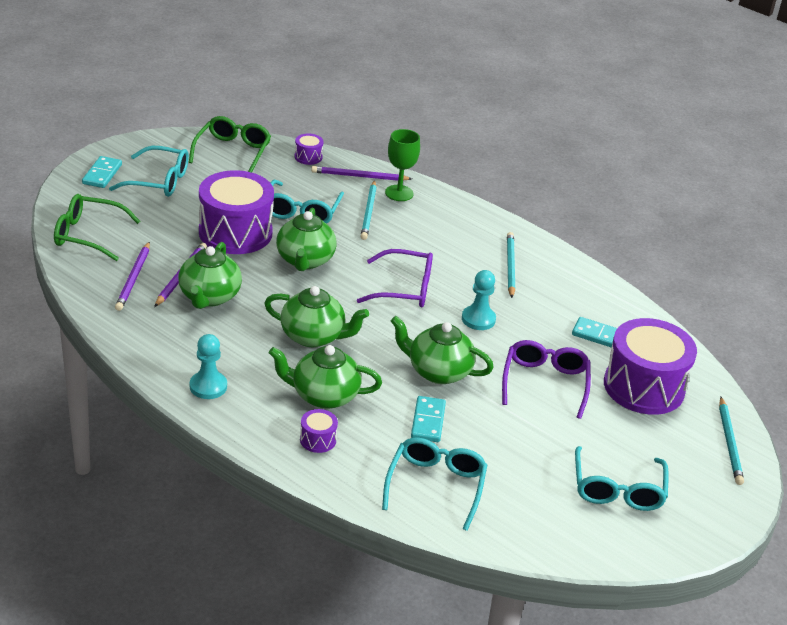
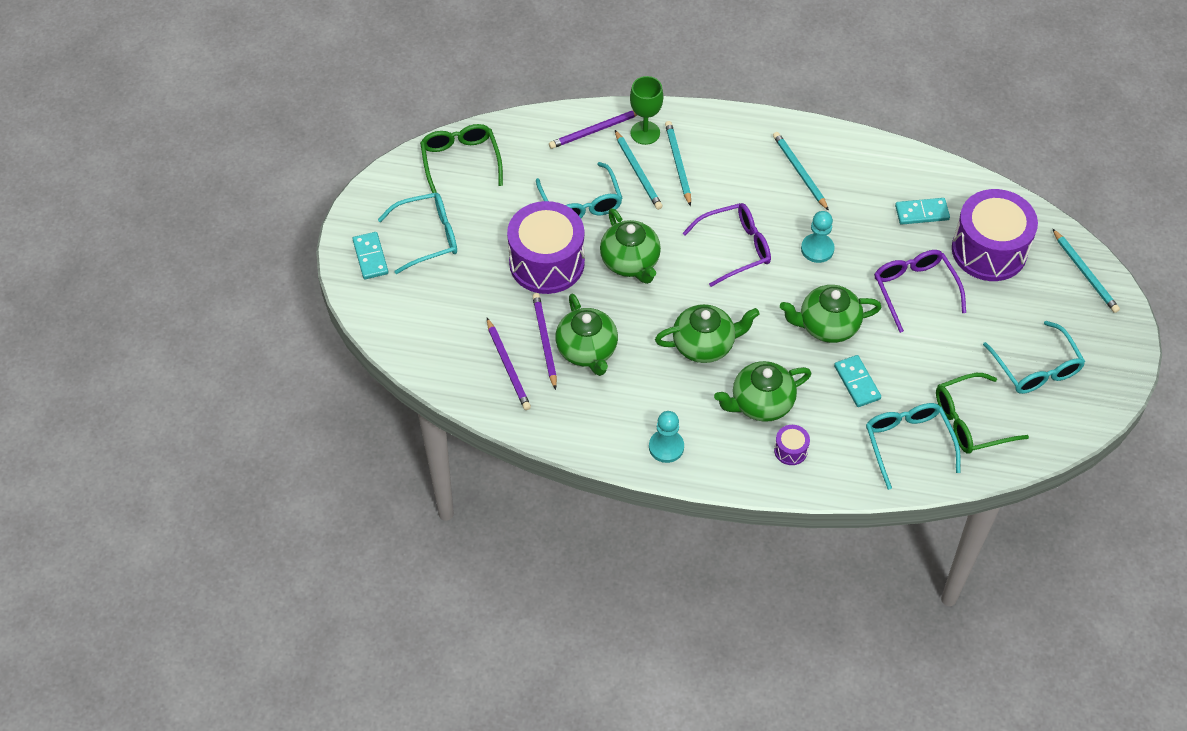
camera: 25 degrees left, 20 degrees up
green glasses [54,194,140,261] -> green glasses moved to [936,373,1029,453]
purple drum [295,133,324,165] -> none
none -> turquoise pencil [665,121,691,206]

